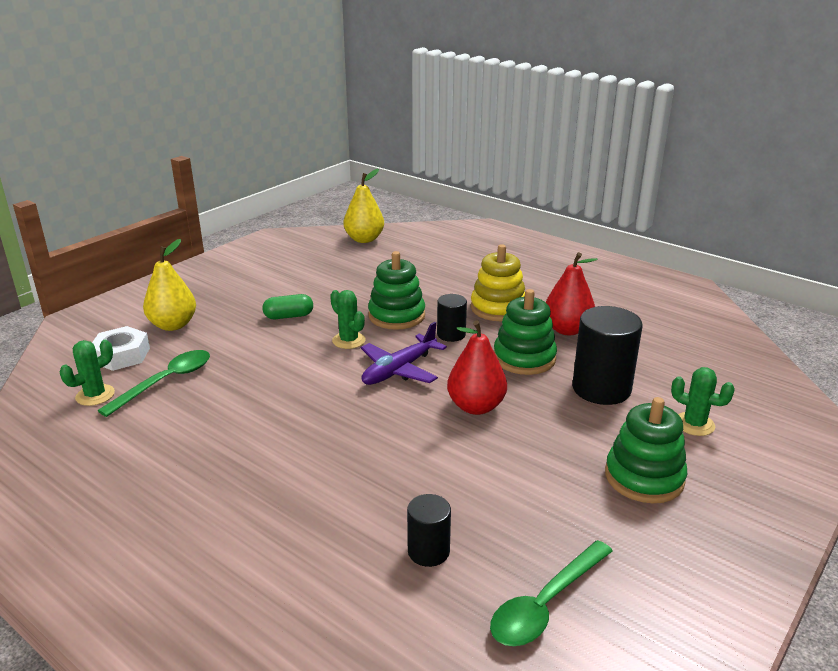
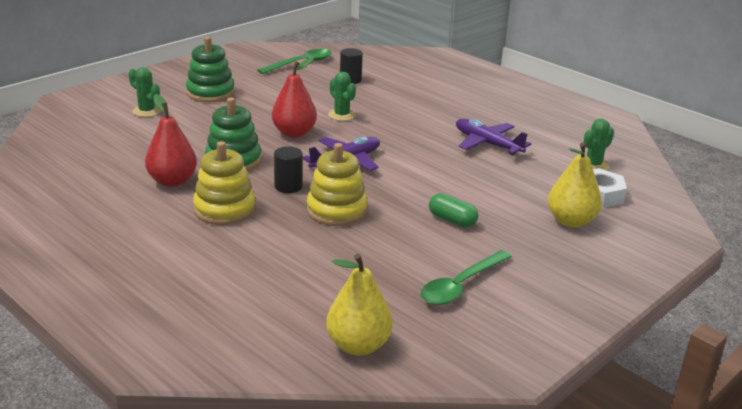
camera: 175 degrees left, 0 degrees up
green spoon [98,350,210,417] -> green spoon moved to [421,250,512,305]
green capsule [262,294,313,319] -> green capsule turned 45 degrees clockwise [429,193,478,228]
green cactus [330,290,366,349] -> green cactus moved to [328,72,356,121]
green stacking toy [368,251,425,330] -> yellow stacking toy [307,143,368,226]
black cylinder [572,306,642,405] -> none
none -> purple plane [456,119,531,155]

